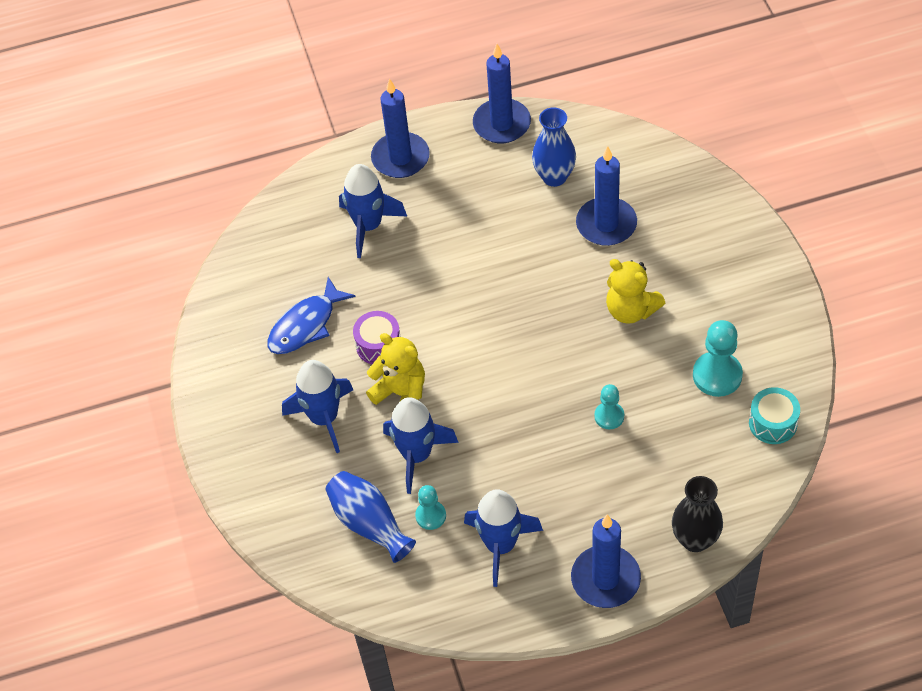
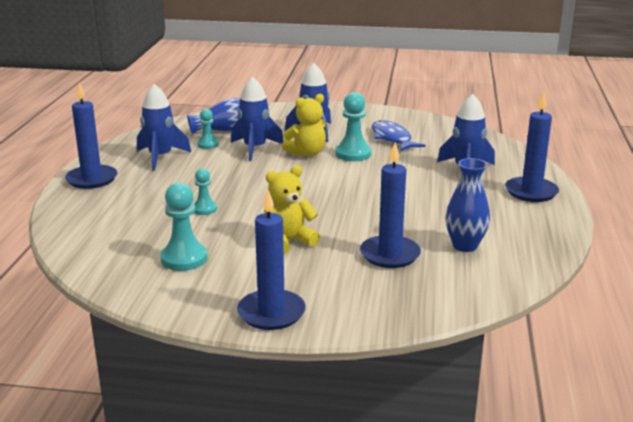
camera: 110 degrees right, 30 degrees down
purple drum [353,311,400,364] -> turquoise pawn [335,92,371,161]
blue candle [473,44,531,143] -> blue candle moved to [237,190,306,330]
black vase [672,476,723,552] -> none
turquoise drum [749,387,800,444] -> none

